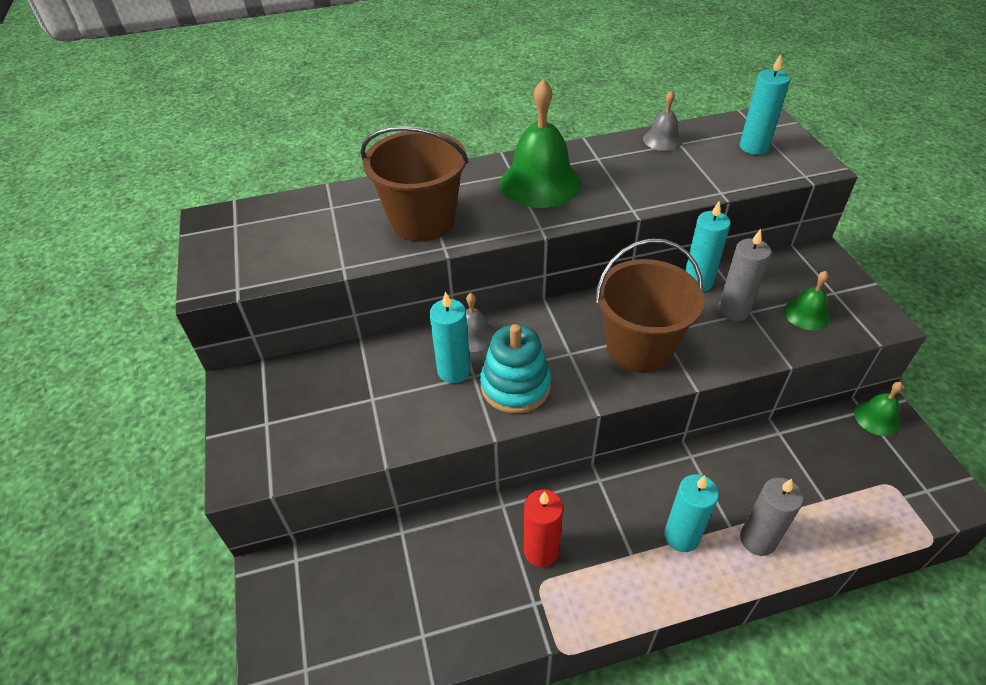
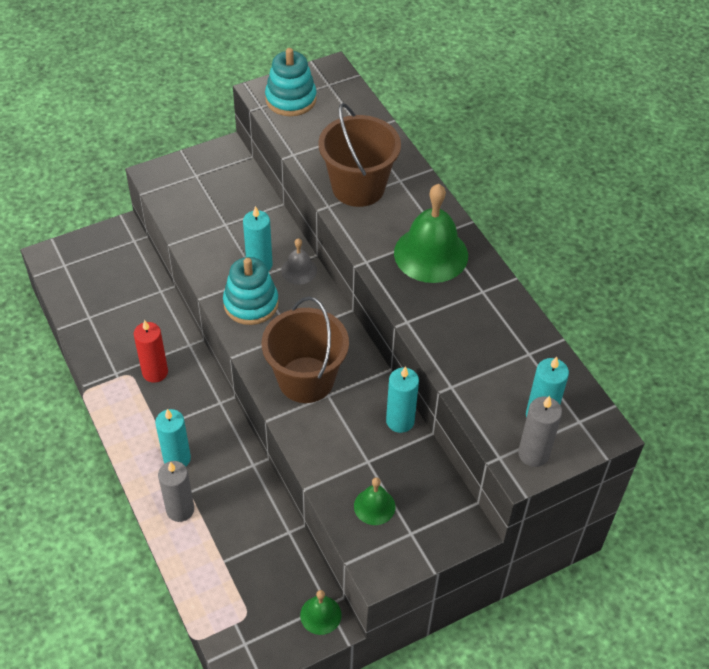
camera: 75 degrees right, 5 degrees up
grey bell [643,90,683,151] -> none
grey candle [718,229,771,321] -> grey candle moved to [518,396,562,467]
none -> turquoise stacking toy [265,48,317,116]

